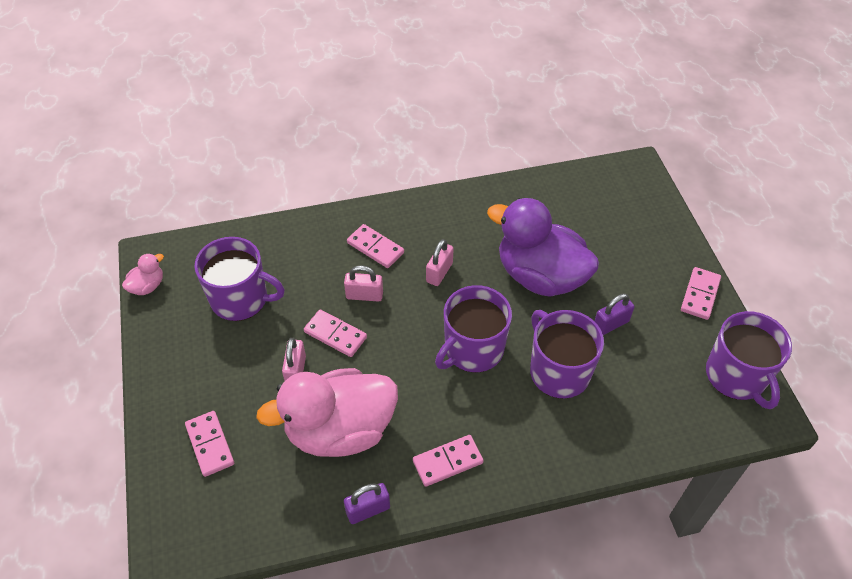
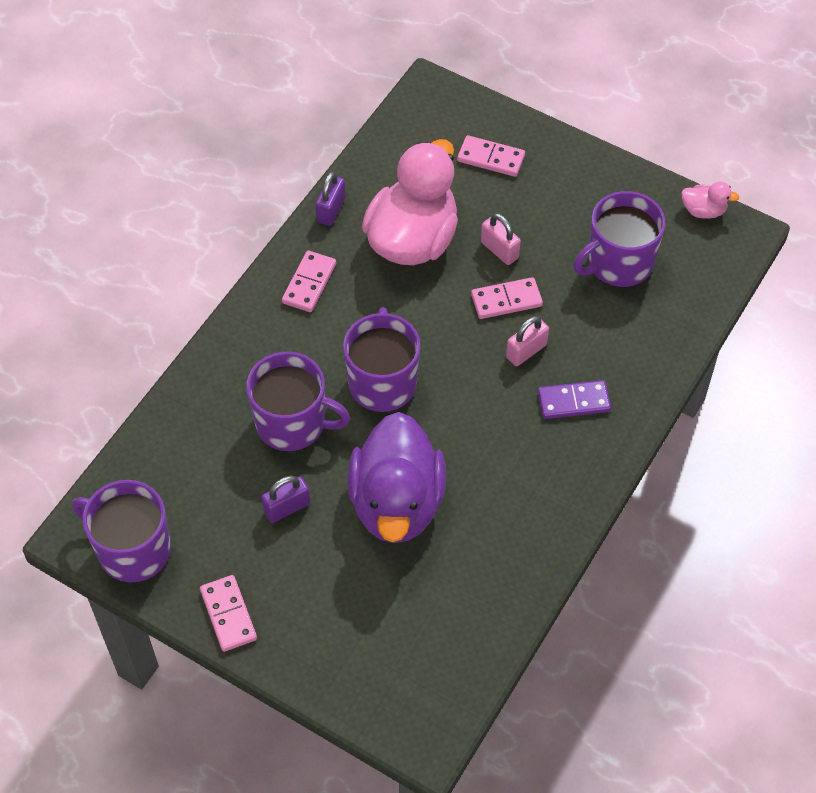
camera: 135 degrees right, 5 degrees up
pink duck [122,253,164,295] -> pink duck turned 75 degrees counterclockwise [681,182,739,219]
pink domino [347,224,404,268] -> purple domino [538,380,611,419]
pink padlock [426,239,454,286] -> none
purple duck [487,198,599,297] -> purple duck turned 105 degrees clockwise [347,412,446,543]
purple padlock [594,294,635,335] -> purple padlock turned 45 degrees clockwise [261,475,310,523]

